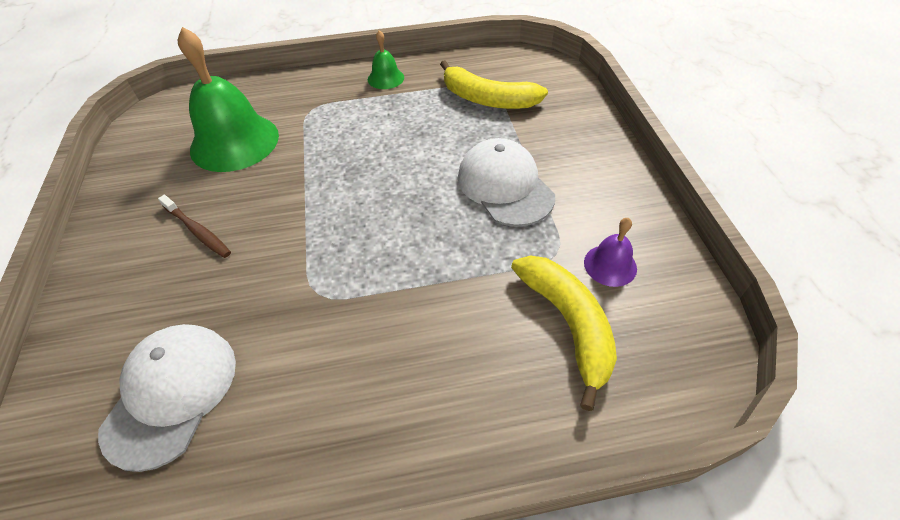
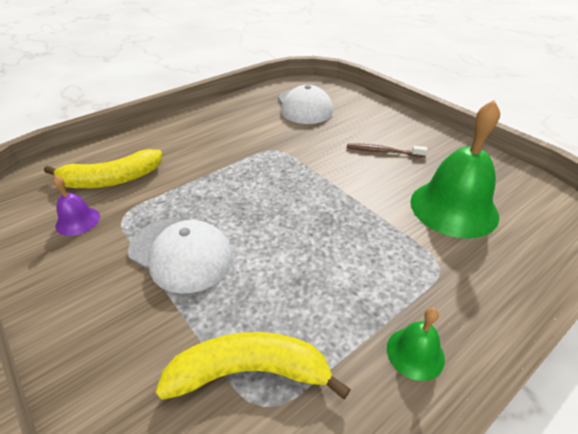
camera: 150 degrees right, 10 degrees down
yellow banana [511,256,617,411] -> yellow banana turned 60 degrees counterclockwise [44,149,162,188]

